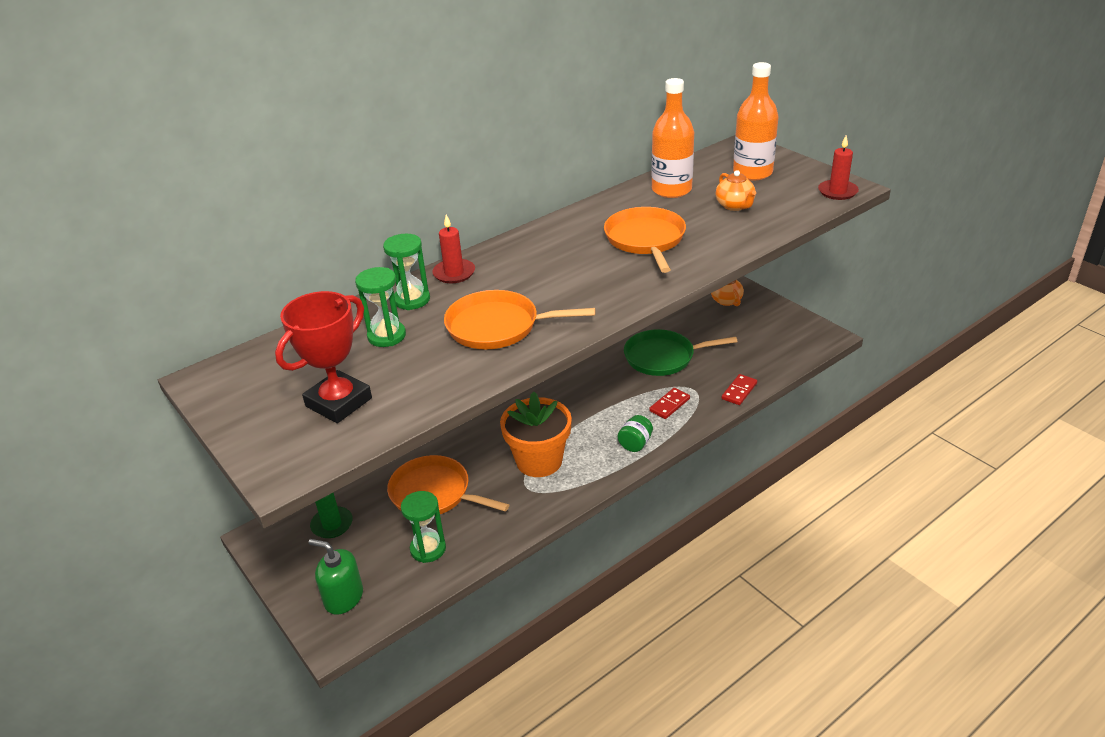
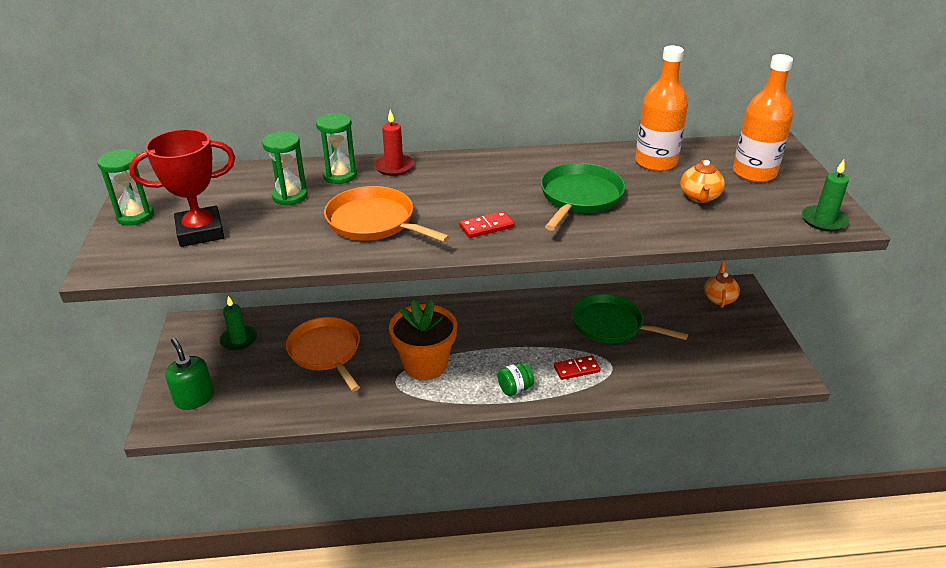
camera: 30 degrees right, 0 degrees up
green hourglass [401,491,446,563] -> green hourglass moved to [97,149,154,226]
orange pan [604,207,686,273] -> green pan [540,163,626,231]
red domino [722,374,757,405] -> red domino moved to [459,211,515,238]
red candle [818,136,859,200] -> green candle [802,160,849,232]

